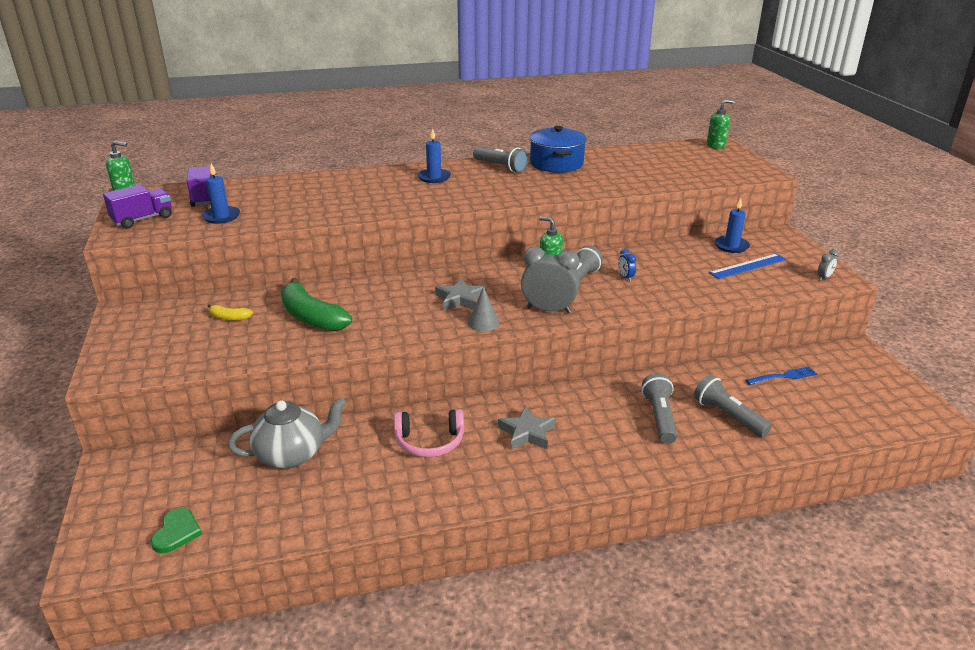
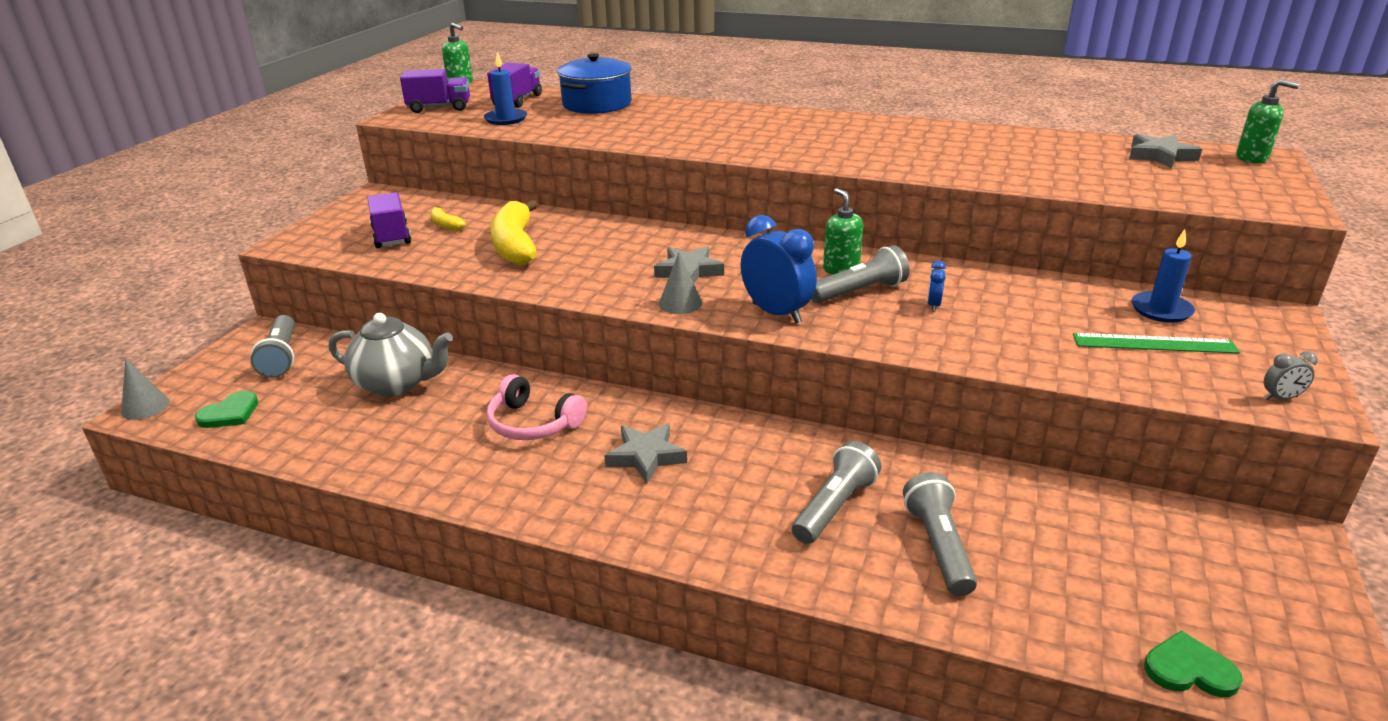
camera: 35 degrees right, 0 degrees up
green banana [281,278,352,331] -> yellow banana [490,200,537,265]
blue candle [418,128,451,183] -> none
grey flashlight [473,147,528,173] -> grey flashlight moved to [250,315,295,378]
grey clock [521,247,580,313] -> blue clock [741,215,817,324]
blue pot [529,126,587,173] -> blue pot moved to [557,53,632,114]
blue ruler [709,254,787,279] -> green ruler [1073,333,1240,354]
blue fork [745,367,817,385] -> none
none -> grey cone [121,359,170,420]
none -> purple truck [367,192,411,248]
none -> grey star [1129,134,1202,168]
none -> green heart [1144,631,1243,697]

